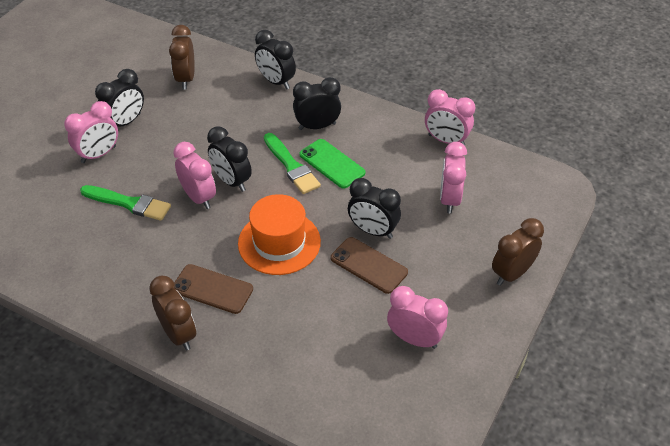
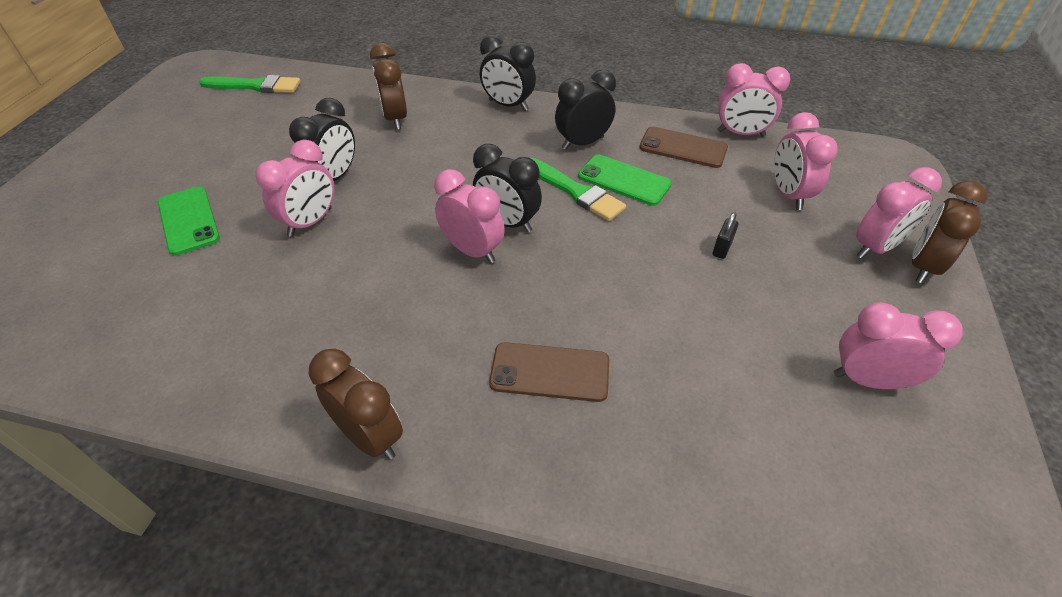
camera: 15 degrees left, 0 degrees up
green brush [80,185,171,221] -> green brush moved to [199,75,301,93]
brown clock [149,276,196,350] -> brown clock moved to [309,349,403,460]
orange hat [238,194,321,275] -> none
brown phone [331,237,408,294] -> brown phone moved to [639,127,728,168]
black clock [348,178,401,239] -> black padlock [713,212,739,259]
none -> green phone [158,186,220,256]
none -> pink clock [856,167,942,259]

